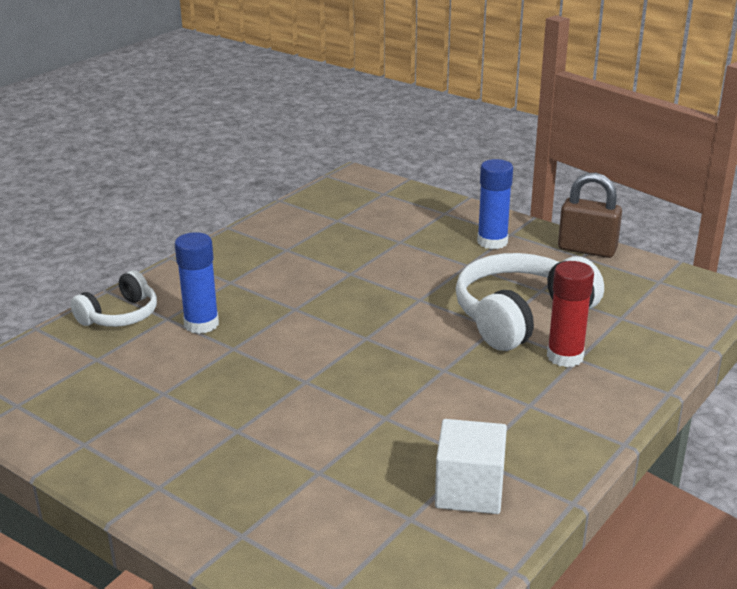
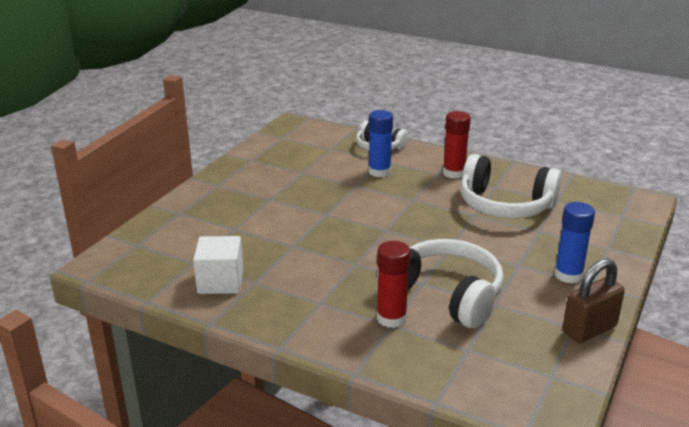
camera: 80 degrees right, 0 degrees up
brown padlock [558,173,622,258] -> brown padlock turned 45 degrees clockwise [563,258,625,343]
none -> red glue stick [443,111,471,179]
none -> white headphones [460,154,562,218]

